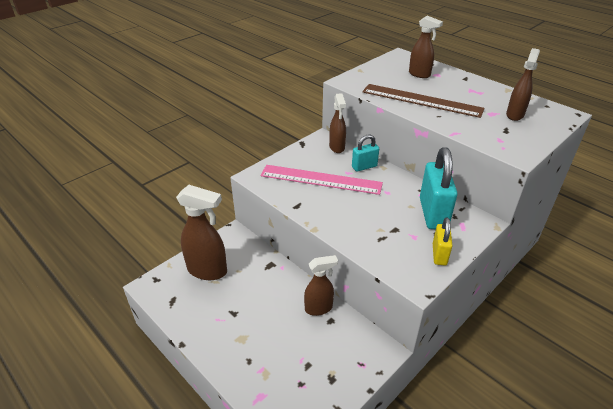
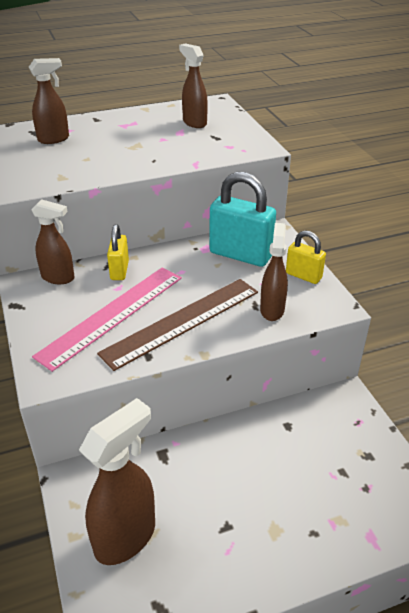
camera: 65 degrees left, 0 degrees up
brown spray bottle [304,255,338,316] -> brown spray bottle moved to [260,223,288,321]
turquoise padlock [352,135,379,172] -> yellow padlock [107,224,129,280]
brown ruler [363,84,485,118] -> brown ruler moved to [97,279,258,371]

